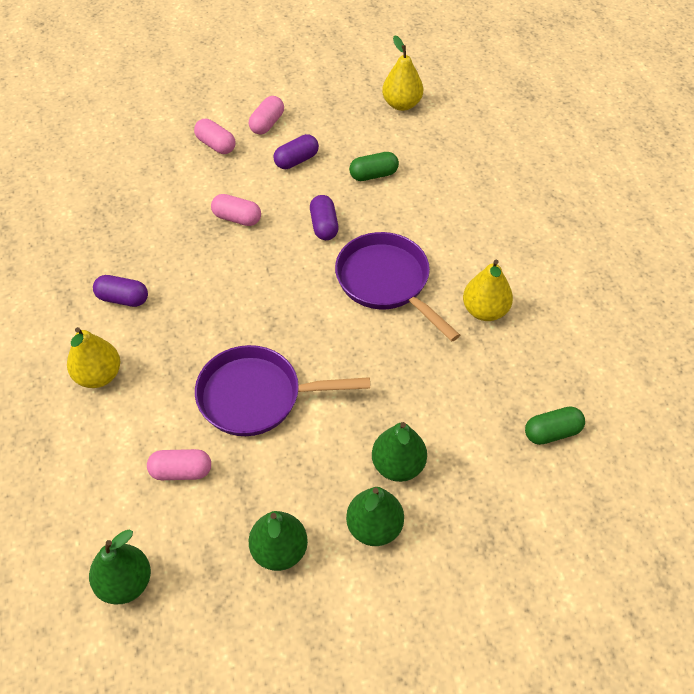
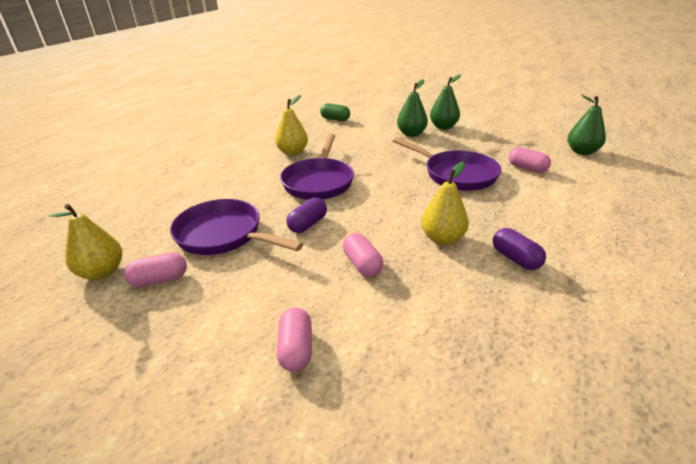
camera: 135 degrees left, 20 degrees down
yellow pear [67,327,120,388] -> yellow pear moved to [421,161,469,245]
pink capsule [249,96,284,135] -> pink capsule moved to [123,252,187,287]
green pear [249,511,308,571] -> none
purple capsule [273,134,319,169] -> none
green capsule [349,152,399,181] -> purple pan [170,199,303,255]

